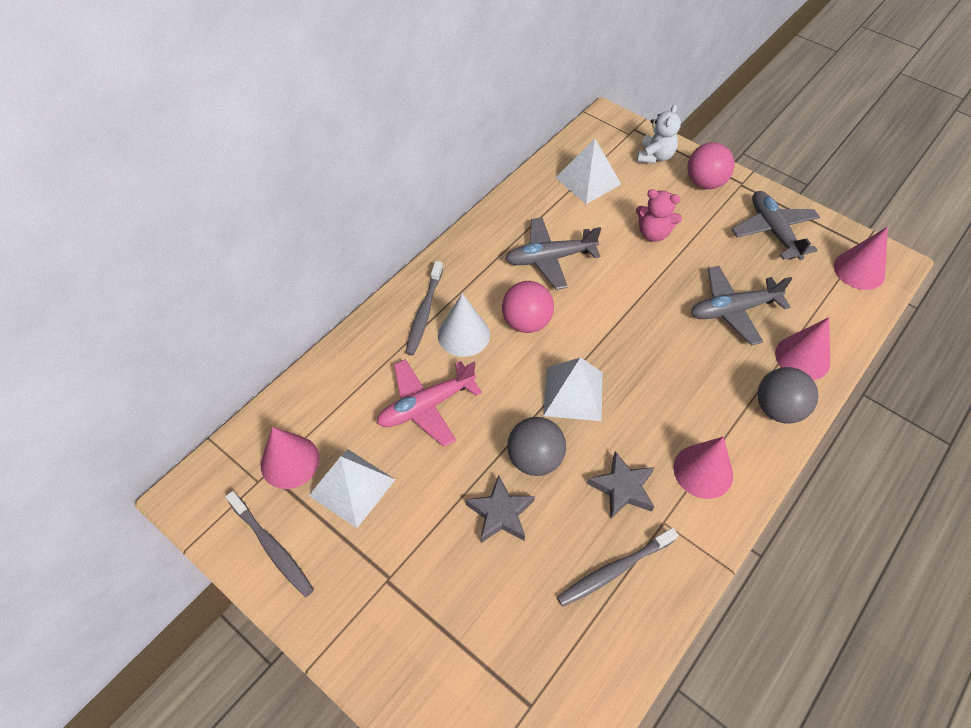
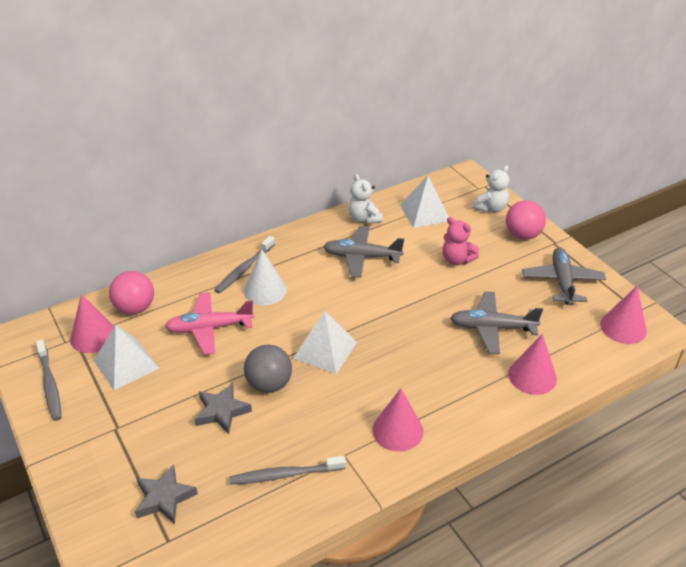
camera: 20 degrees right, 15 degrees down
pink ball [502,281,554,333] -> pink ball moved to [109,271,154,314]
grey star [587,451,655,519] -> grey star moved to [135,464,198,524]
grey ball [757,367,818,423] -> none
none -> white teddy bear [348,174,383,224]

